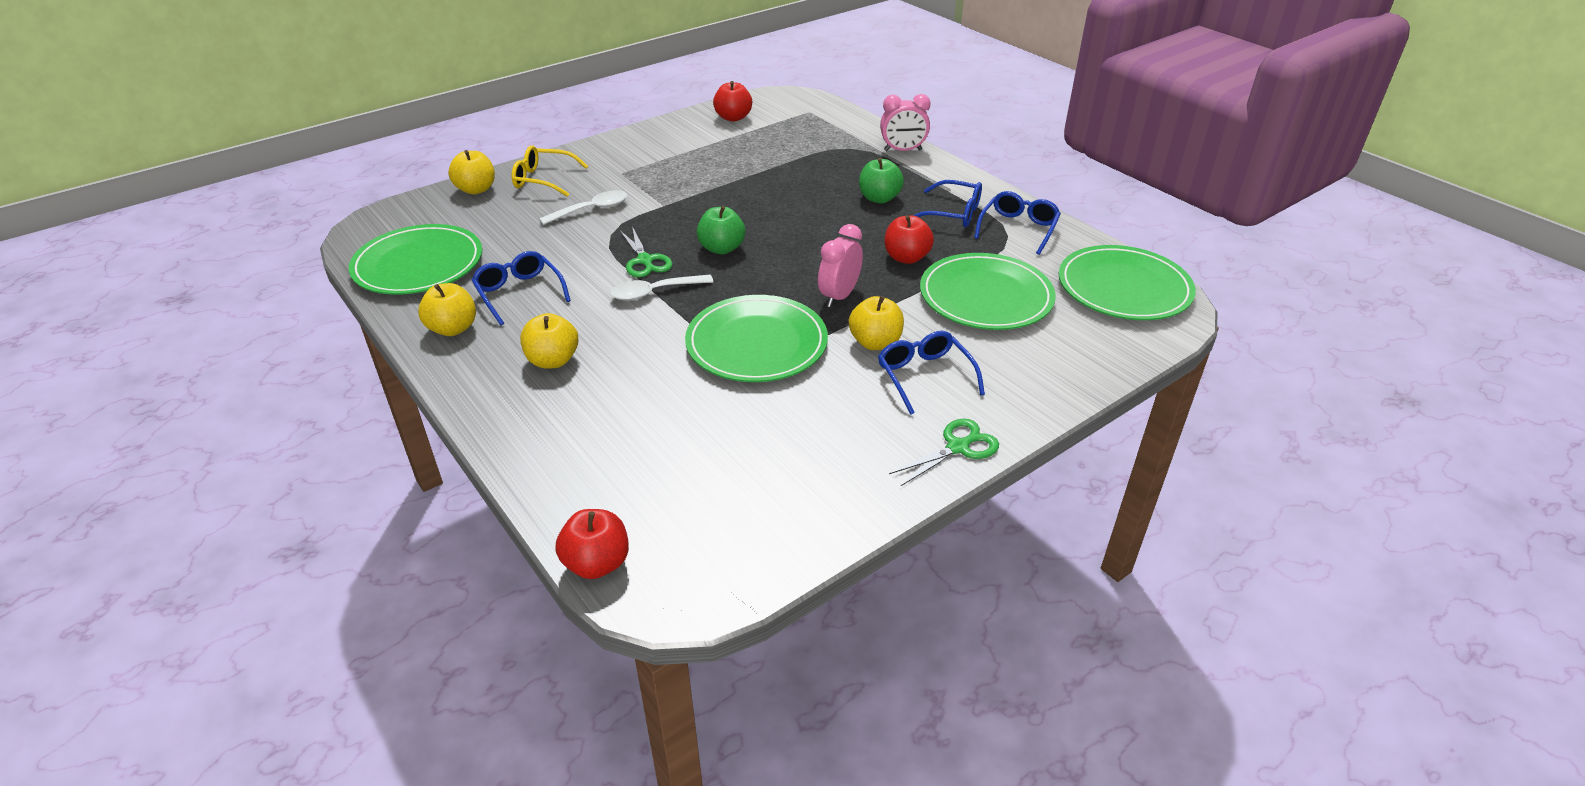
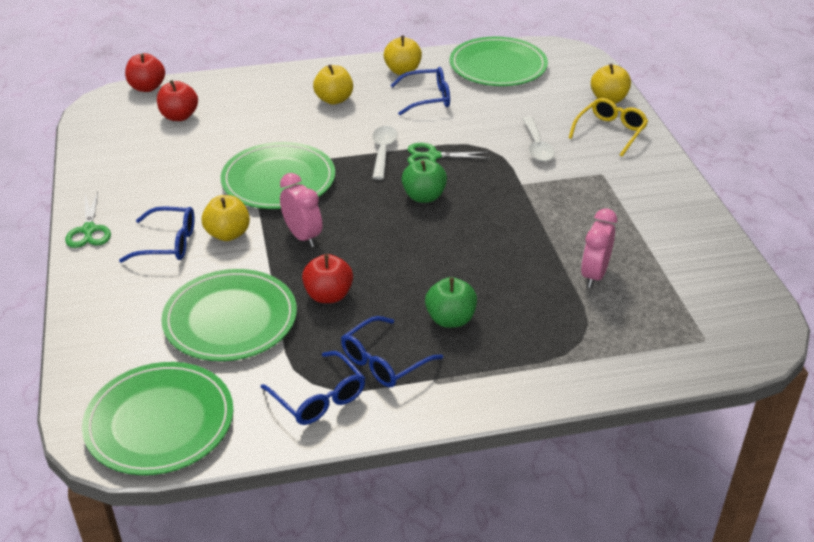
camera: 115 degrees right, 0 degrees up
red apple [713,81,752,122] -> red apple moved to [157,80,198,121]
pink clock [880,94,931,151] -> pink clock moved to [581,209,617,288]

